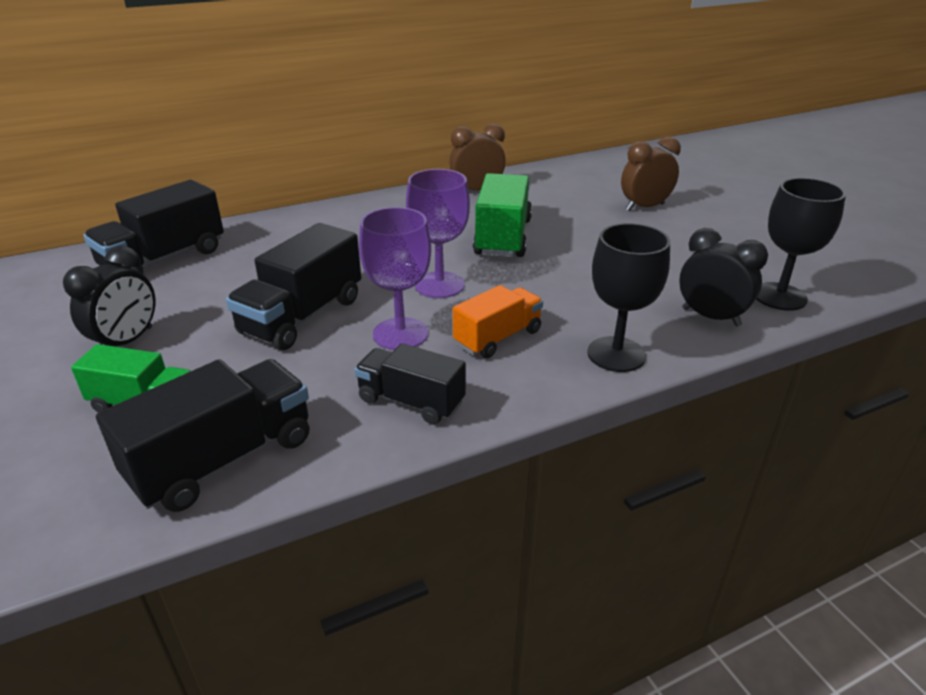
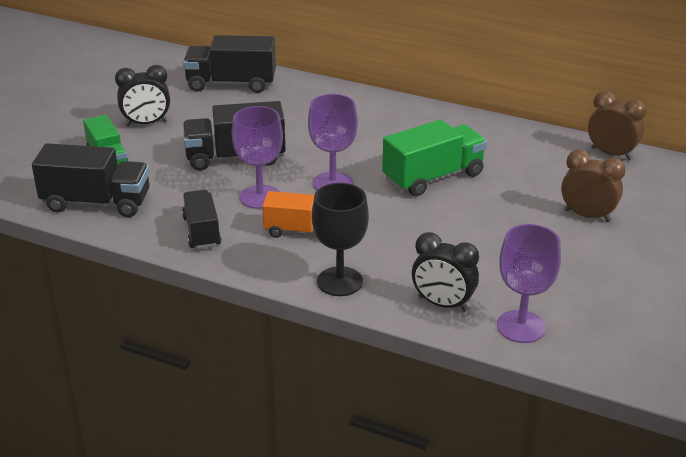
camera: 50 degrees right, 0 degrees up
brown clock [450,124,506,190] -> brown clock moved to [588,91,646,160]
black clock [679,228,768,327] -> black clock turned 120 degrees clockwise [412,232,479,312]
black goblet [756,178,846,311] -> purple goblet [497,224,561,343]

